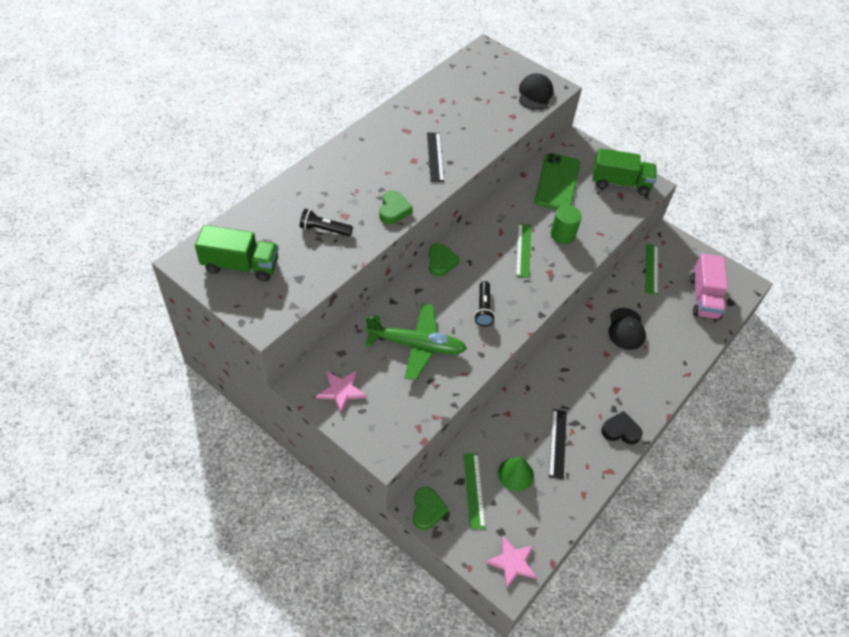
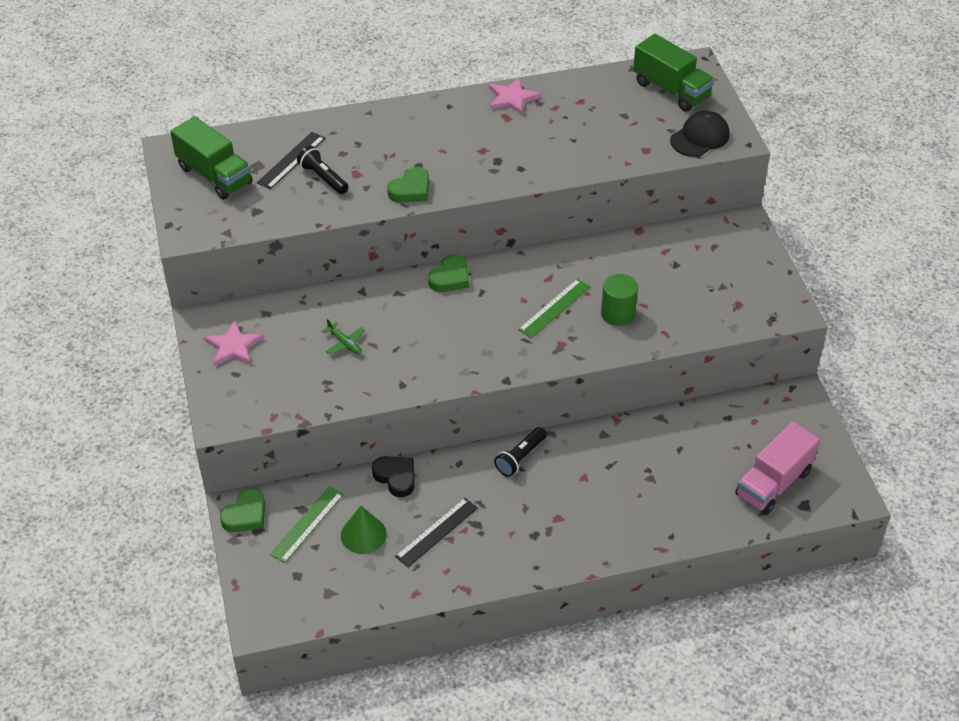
camera: 40 degrees right, 5 degrees down
green plane [366,303,467,381] -> green plane [322,319,365,355], size x0.41
black ruler [427,133,444,182] -> black ruler moved to [257,132,325,189]
black flashlight [474,281,495,326] -> black flashlight moved to [494,427,547,477]
pink star [486,536,537,589] -> pink star moved to [489,77,540,115]
green phone [535,153,580,210] -> none
green truck [592,148,657,195] -> green truck moved to [633,34,715,112]
black heart [601,411,642,444] -> black heart moved to [372,456,415,497]
black cap [608,308,646,350] -> none
green ruler [645,244,658,295] -> none

